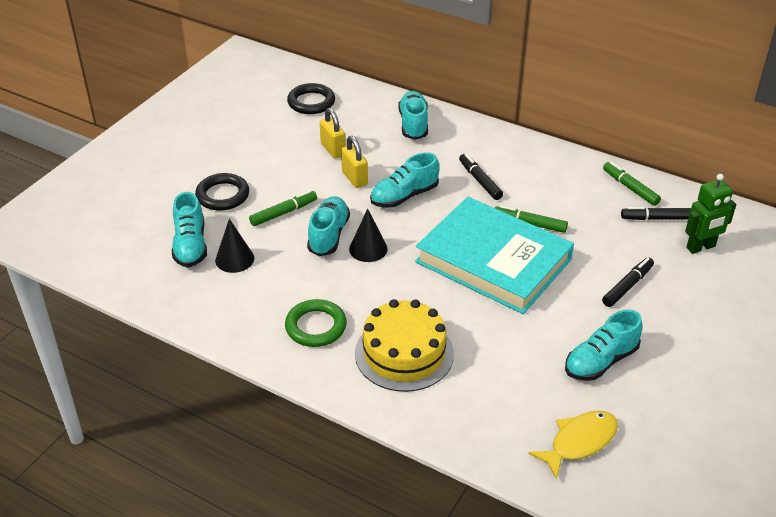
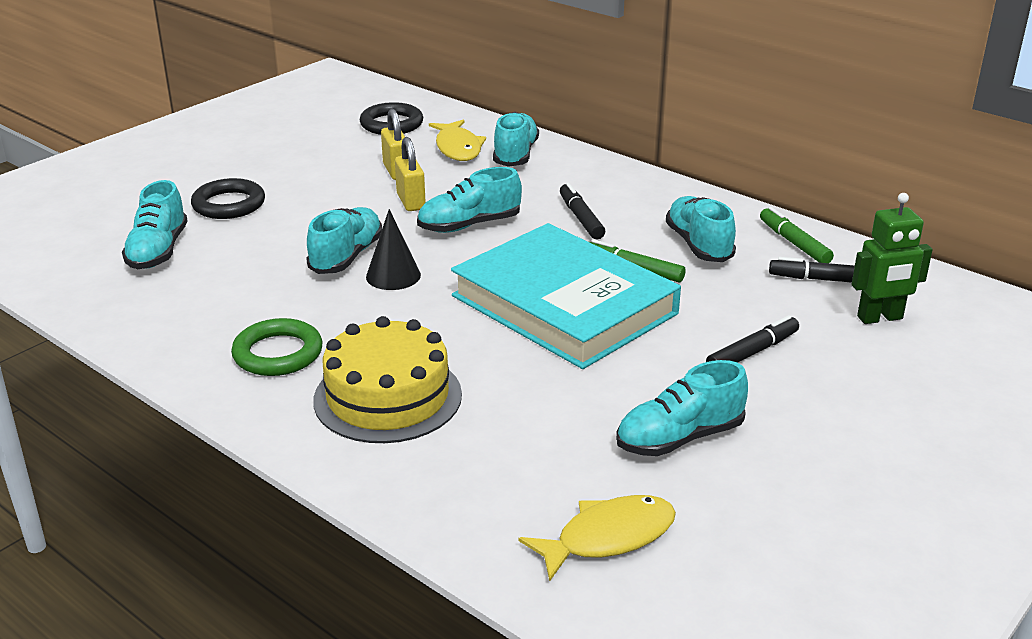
camera: 10 degrees right, 10 degrees down
black cone [215,219,254,273] -> none
green marker [249,190,317,226] -> none
none -> yellow fish [429,120,486,161]
none -> turquoise shoe [666,196,736,262]

